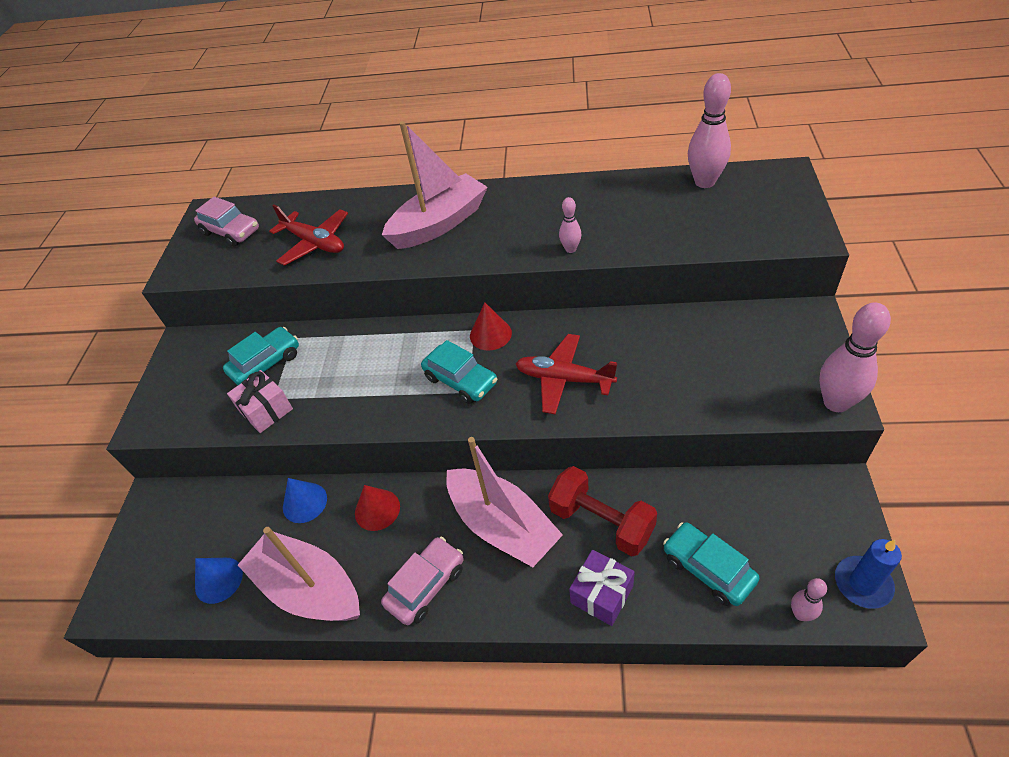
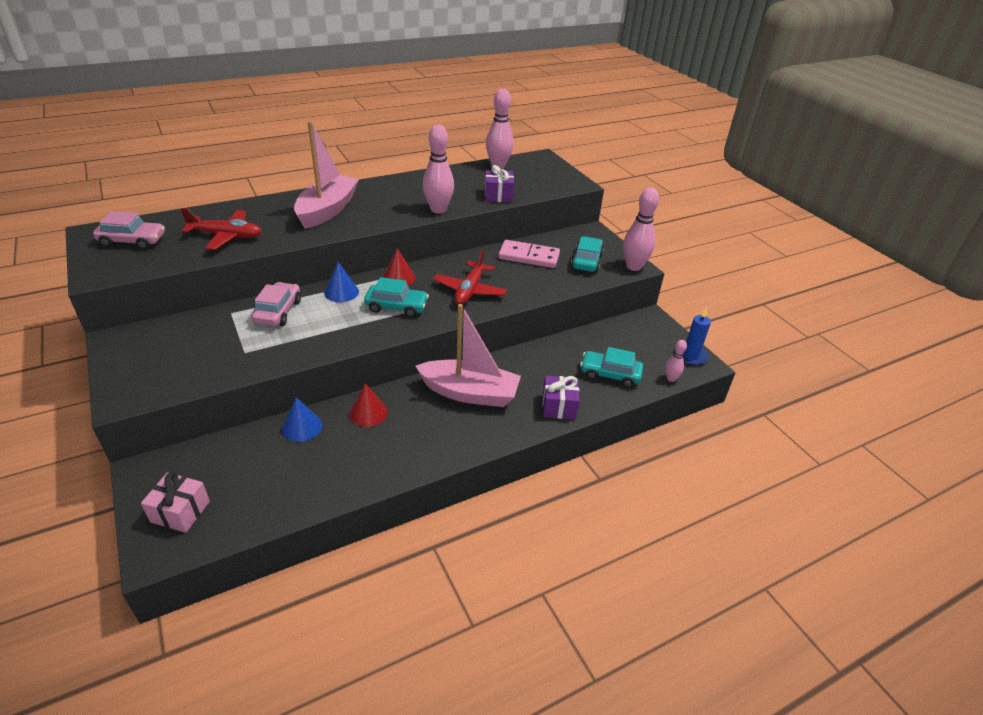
camera: 40 degrees left, 10 degrees down
blue cone [195,558,243,604] -> blue cone moved to [324,262,359,302]
turquoise car [223,327,299,385] -> turquoise car moved to [571,236,604,272]
pink gift [227,370,293,433] -> pink gift moved to [141,472,210,533]
pink boat [238,527,360,621] -> none
pink car [381,537,464,625] -> pink car moved to [252,282,301,326]
red plane [516,334,617,414] -> red plane turned 60 degrees counterclockwise [433,249,507,304]
red dumbbell [548,466,657,557] -> none
pink bowling pin [559,197,581,253] -> pink bowling pin [423,124,454,214], size x1.93
none -> purple gift [485,165,514,202]
none -> pink domino [498,240,560,268]

